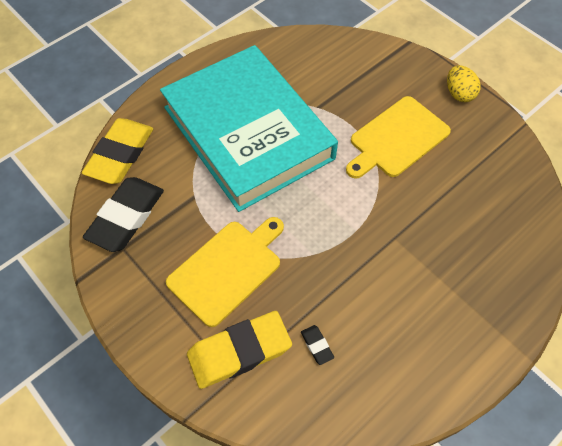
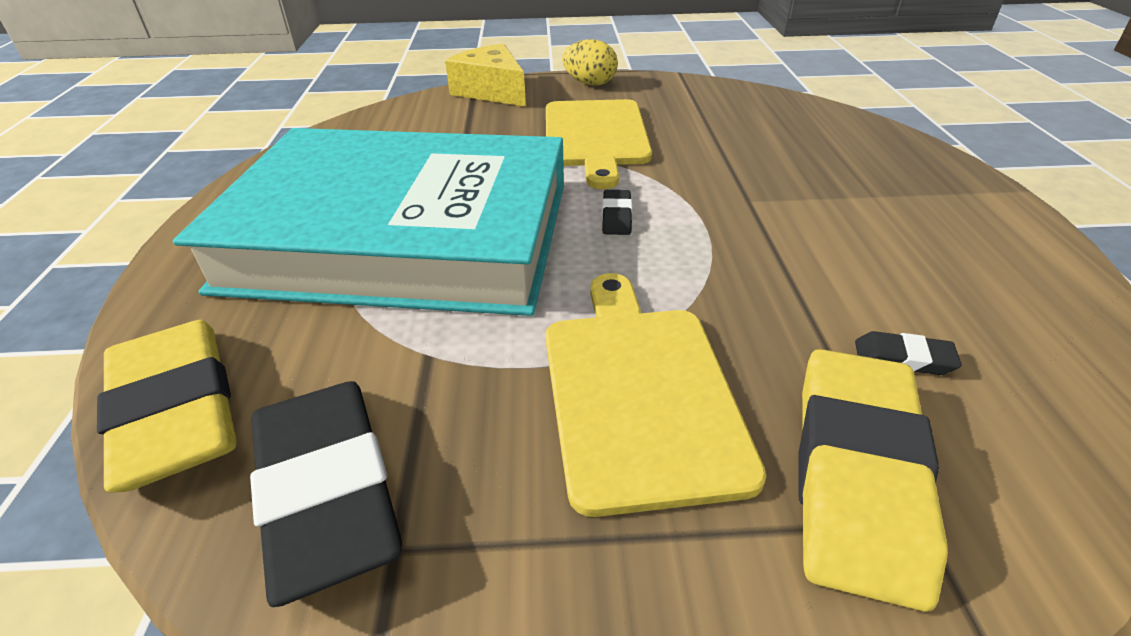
camera: 50 degrees left, 20 degrees down
none -> yellow cheese [445,44,526,107]
none -> black eraser [602,190,632,235]

